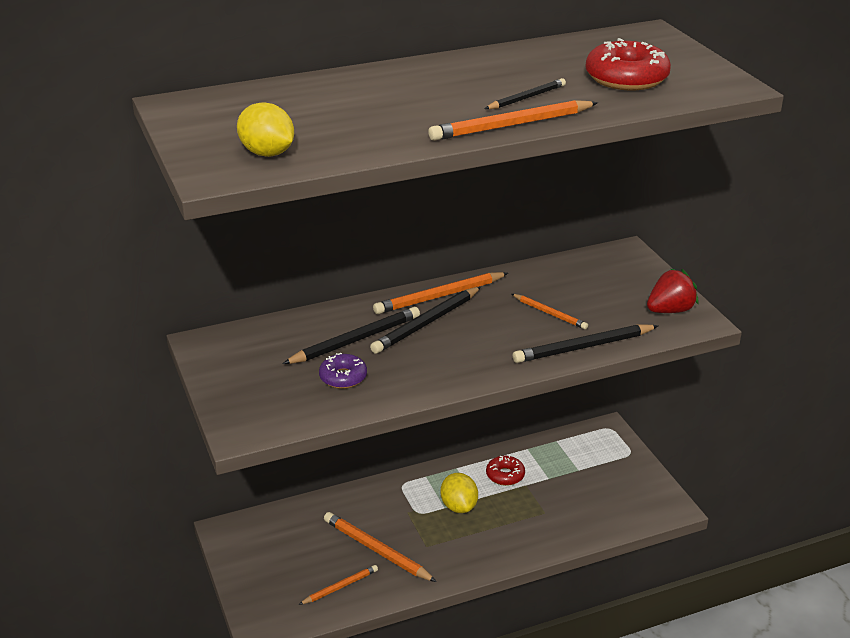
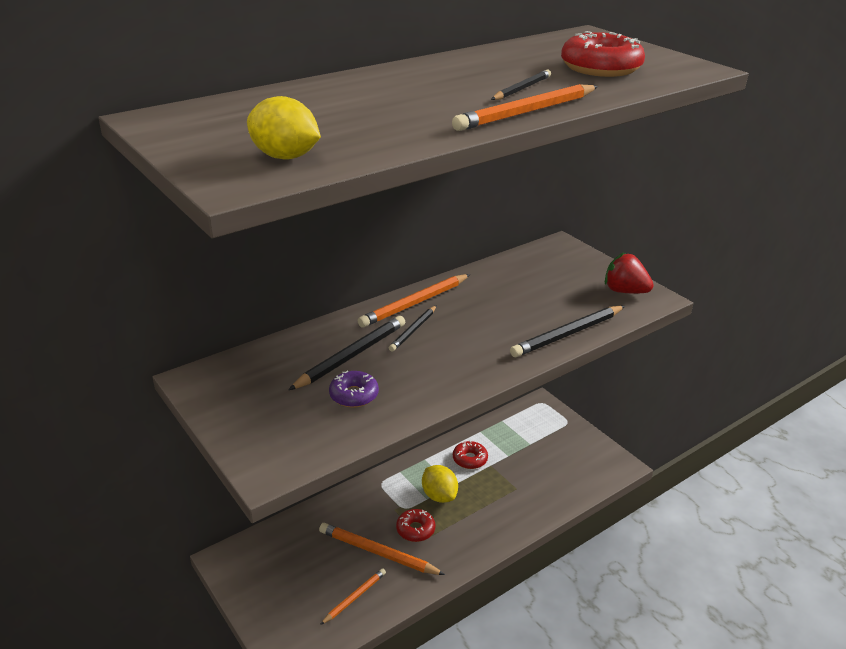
camera: 15 degrees left, 0 degrees up
black pencil [370,286,481,354] -> black pencil [389,305,437,352], size x0.60
orange pencil [512,294,588,330] -> none
red strawberry [647,269,699,313] -> red strawberry turned 105 degrees counterclockwise [605,252,654,293]
none -> red donut [396,509,435,542]

